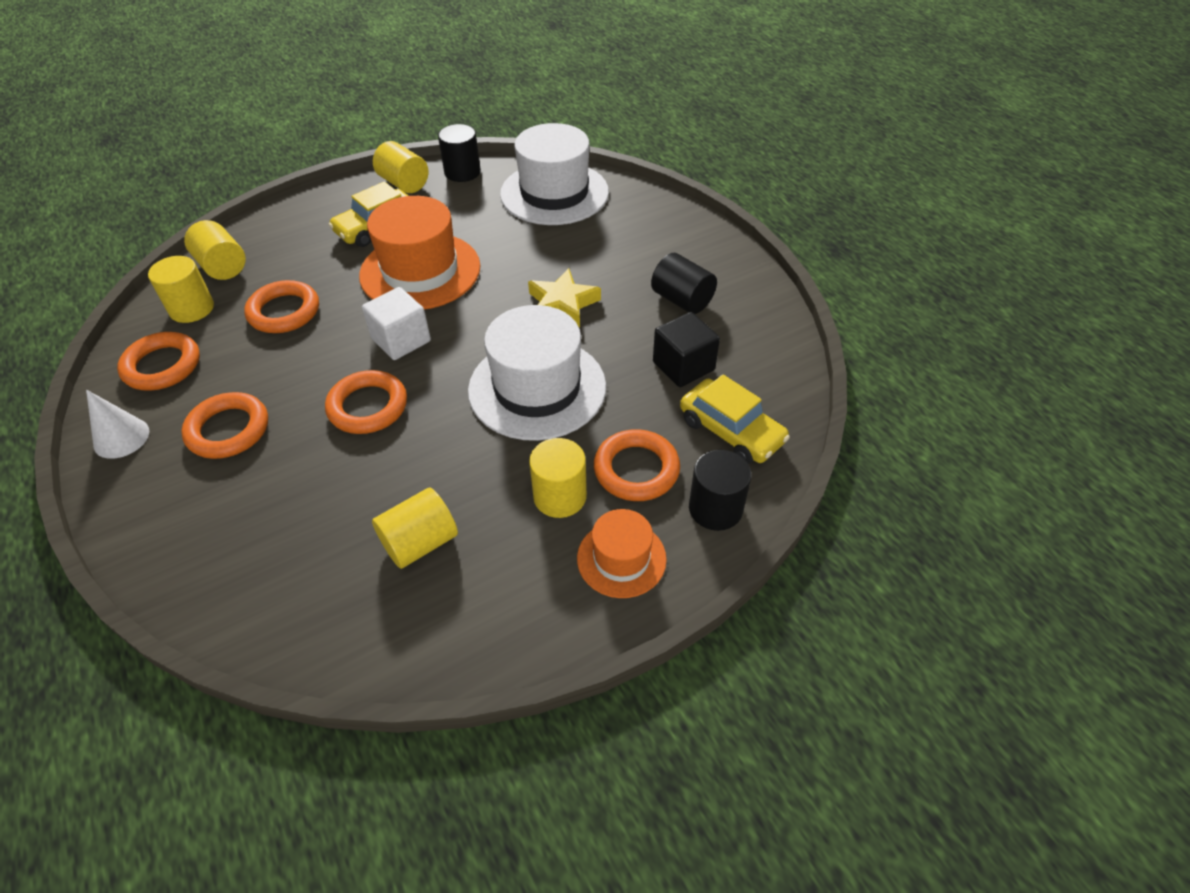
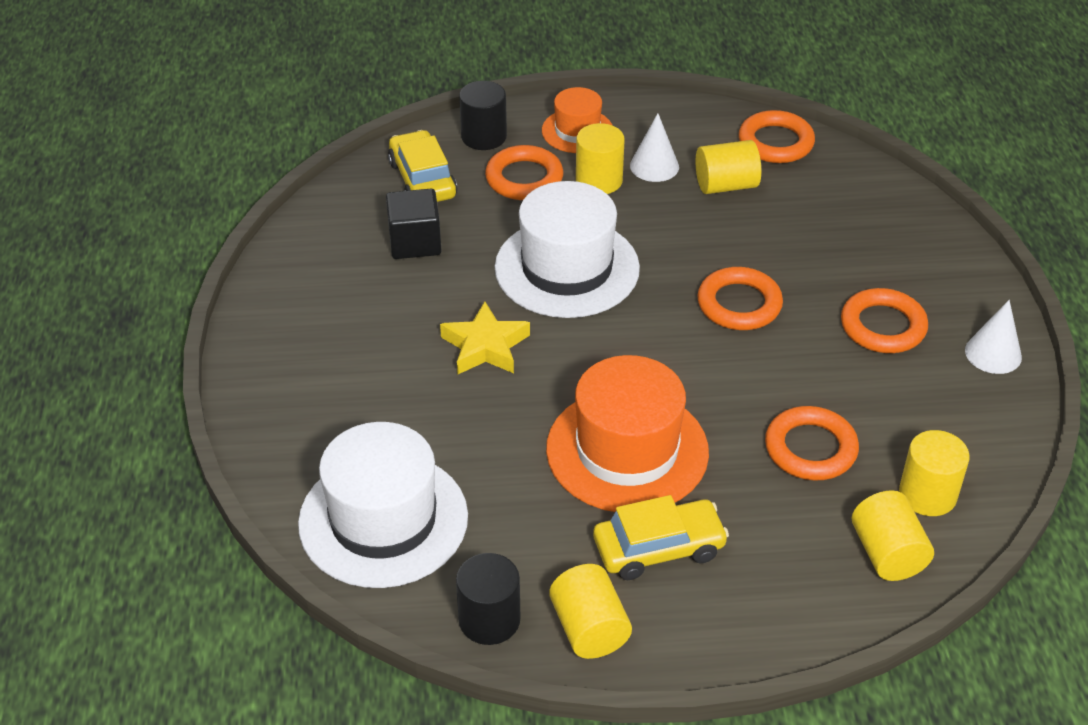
camera: 155 degrees left, 5 degrees down
orange ring [117,332,200,391] -> orange ring moved to [739,110,815,163]
white cube [362,287,431,360] -> none
black cylinder [651,253,717,314] -> none
none -> white cone [630,113,679,182]

